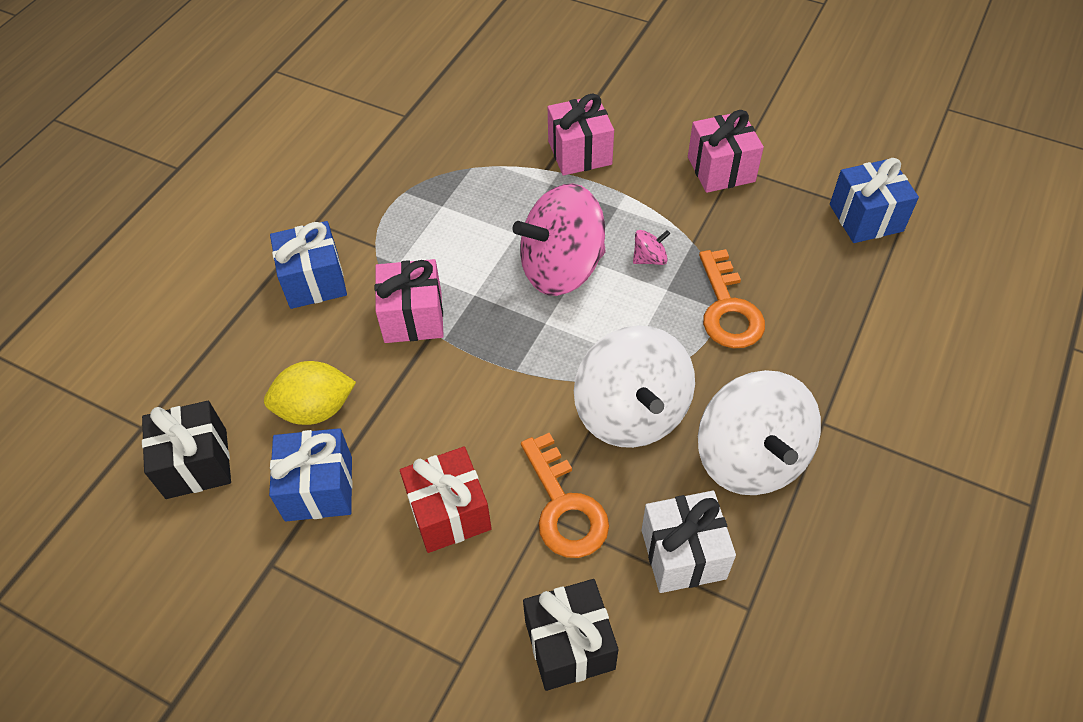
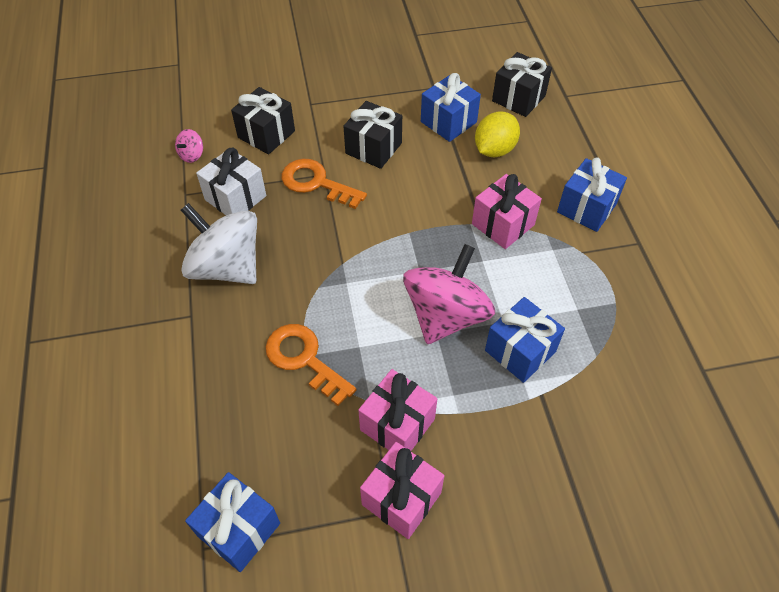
camera: 140 degrees right, 0 degrees up
red gift [400,447,492,553] -> black gift [343,101,402,169]
pink gift [548,94,614,176] -> pink gift moved to [358,369,437,451]
white spinning top [574,325,695,448] -> none
pink spinning top [633,230,670,265] -> pink spinning top moved to [175,129,203,163]
none -> blue gift [485,297,565,383]

